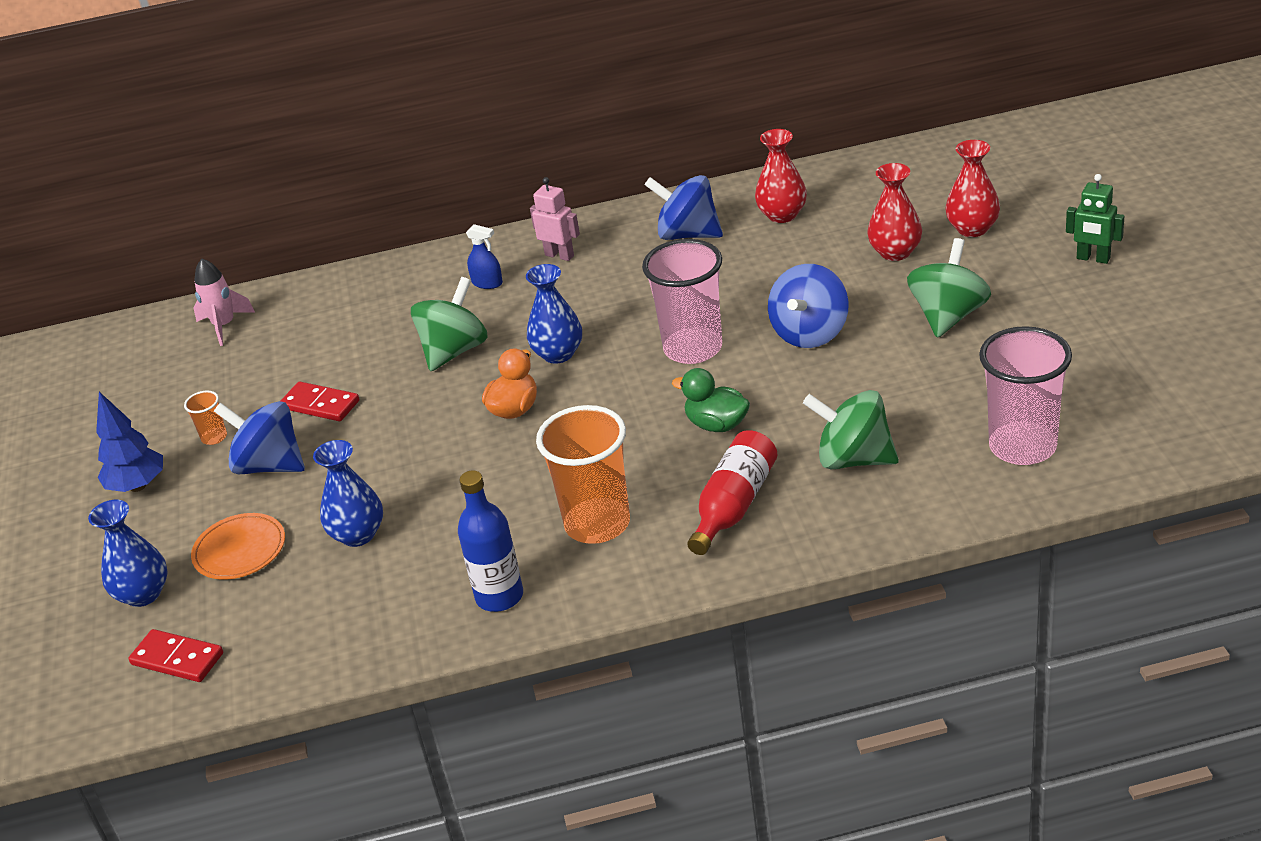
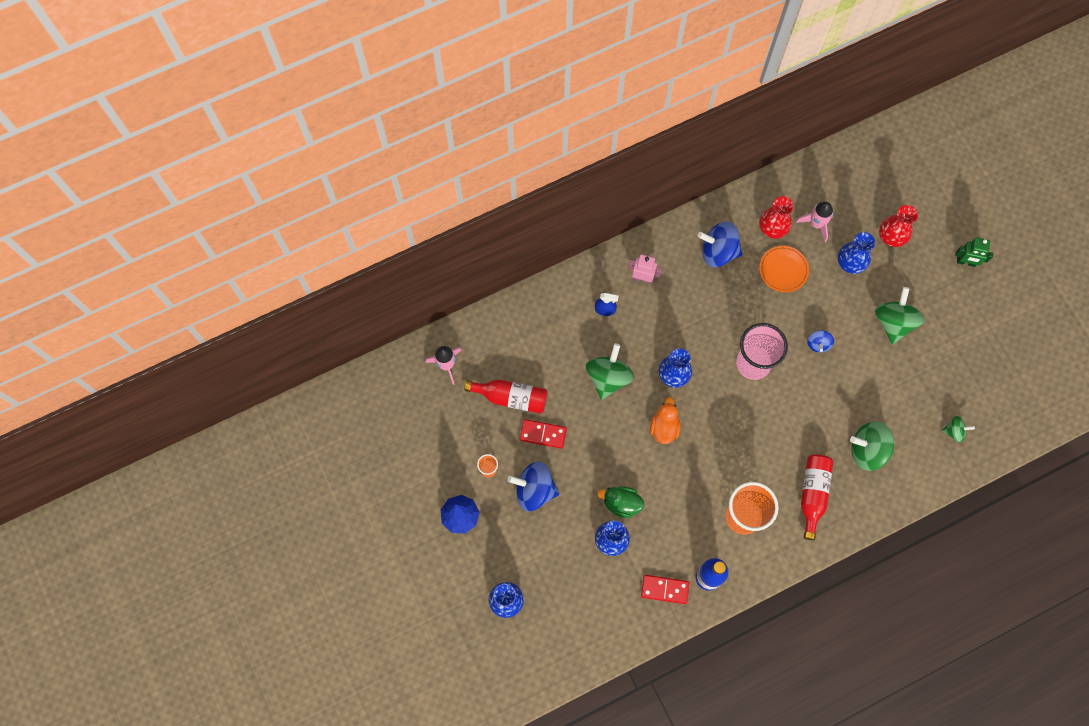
camera: 20 degrees left, 35 degrees up
red domino [128,629,223,682] -> red domino moved to [641,575,689,604]
orange plate [191,513,285,580] -> orange plate moved to [759,246,809,293]
green duck [672,368,750,432] -> green duck moved to [598,487,644,518]
blue spinning top [768,264,849,348] -> blue spinning top [807,330,834,353], size x0.53
red vase [868,163,922,261] -> blue vase [838,232,875,274]
pink cup [979,326,1072,465] -> green spinning top [942,416,975,442]
none -> red bottle [464,380,547,414]
none -> pink rocket [796,202,833,242]

